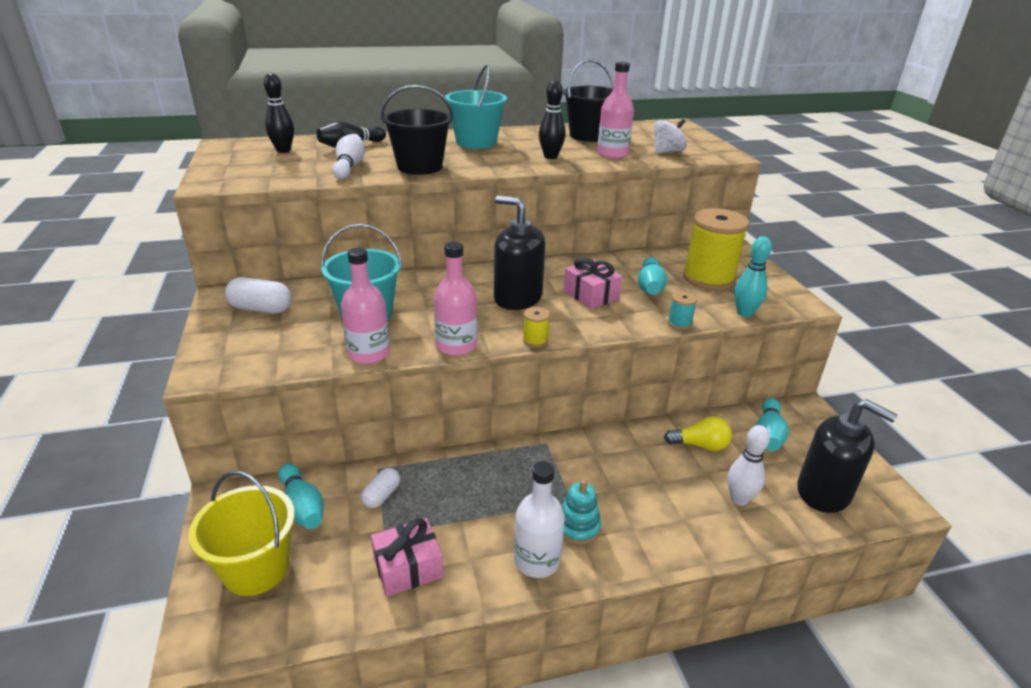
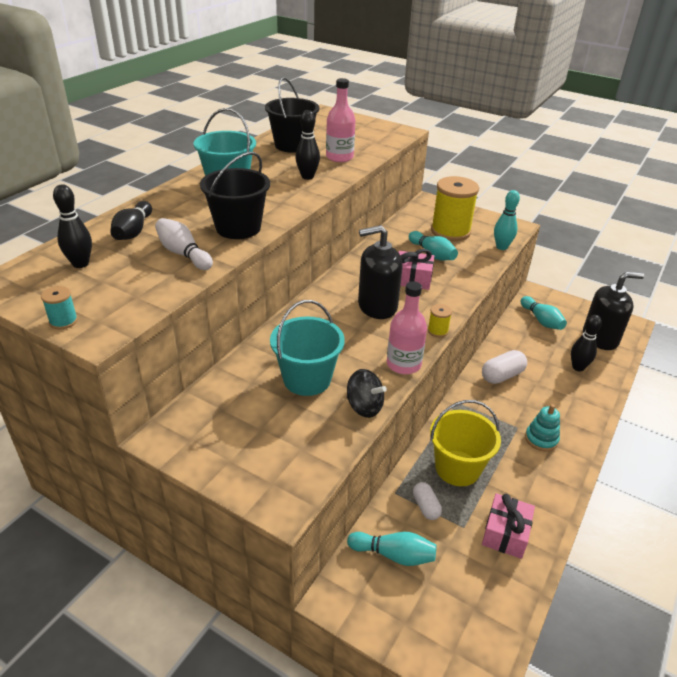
camera: 45 degrees left, 5 degrees up
yellow bucket [189,471,295,596] -> yellow bucket moved to [430,400,501,486]
white capsule [225,277,292,314] -> white capsule moved to [482,350,527,384]
pink bottle [341,248,390,364] -> black spinning top [347,369,387,418]
white bottle [514,461,565,578] -> none
white spinning top [654,119,687,153] -> none
yellow light bulb [664,416,732,451] -> none
turquoise spool [668,291,697,330] -> turquoise spool moved to [41,286,78,329]
white bowling pin [727,425,770,506] -> black bowling pin [571,315,602,371]

